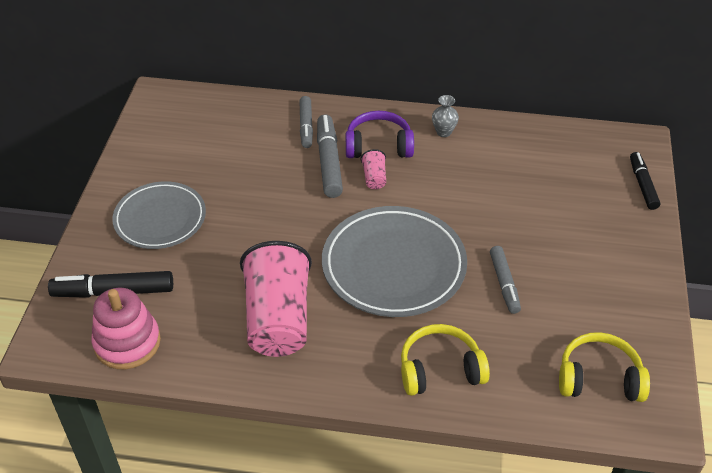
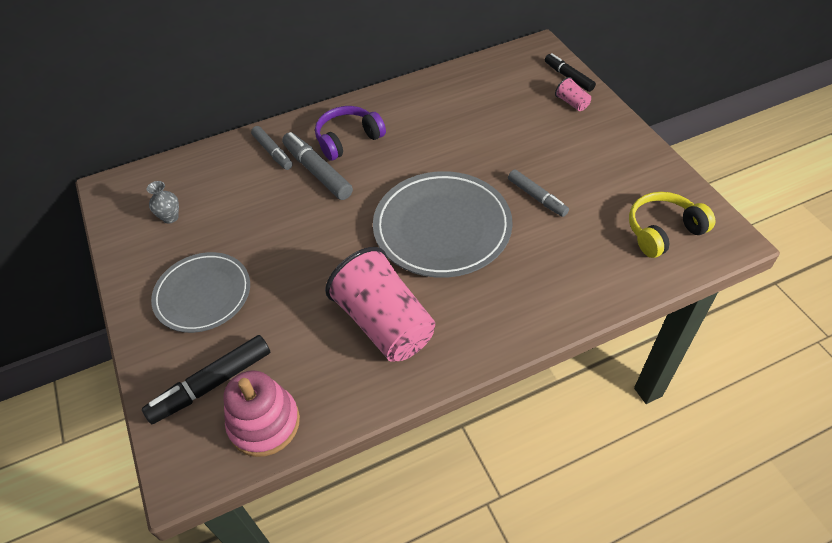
camera: 30 degrees left, 5 degrees up
pink cup [361,149,386,189] -> pink cup moved to [555,77,591,111]
yellow headphones [401,324,490,396] -> none
grey vase [432,95,459,137] -> grey vase moved to [147,181,179,224]

